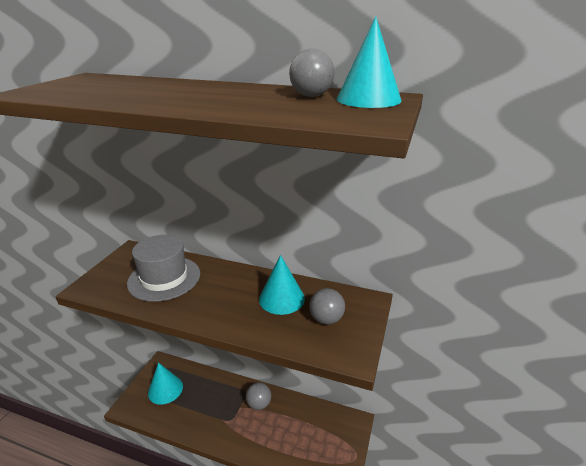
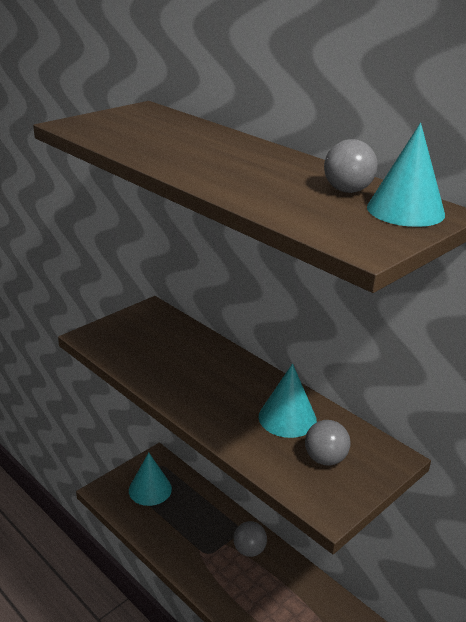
camera: 25 degrees right, 0 degrees up
grey hat [127,235,200,302] -> none

